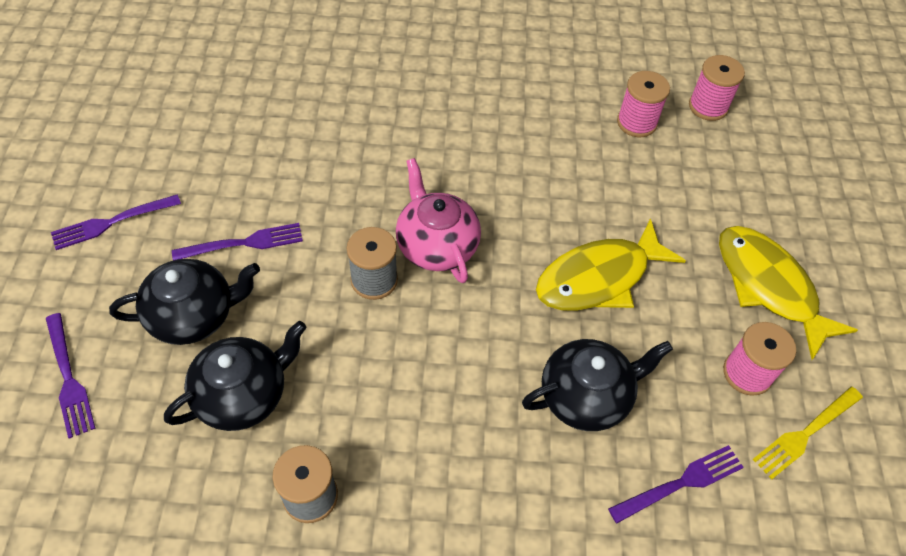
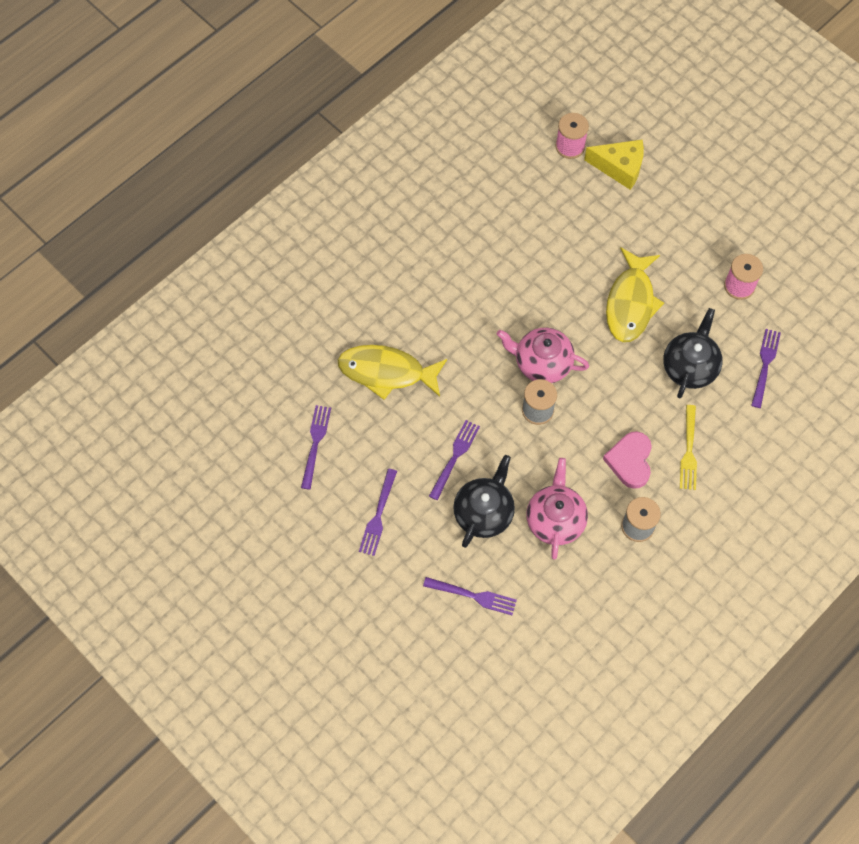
camera: 45 degrees left, 10 degrees up
black teapot [164,321,307,431] -> pink teapot [526,458,588,559]
pink spool [617,71,670,137] -> none
yellow fish [719,226,858,360] -> yellow fish moved to [338,345,447,400]
yellow fork [753,387,863,480] -> yellow fork moved to [680,405,697,490]
none -> purple fork [301,405,331,490]
none -> yellow cheese [584,140,644,190]
none -> pink heart [603,431,652,489]

